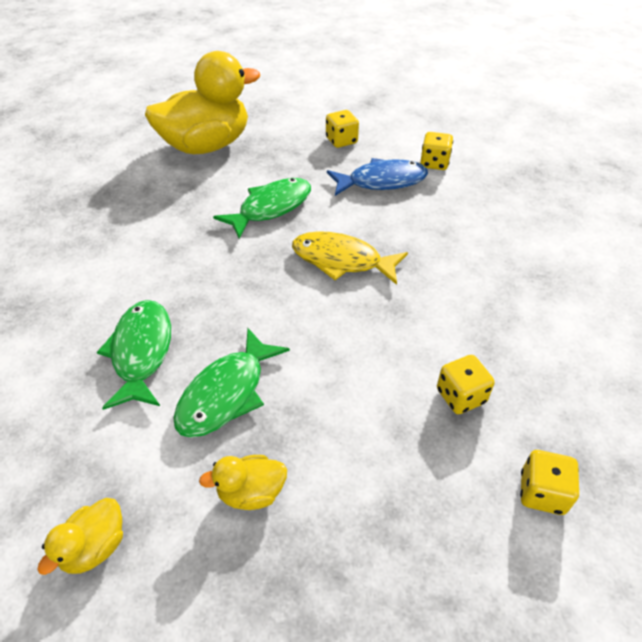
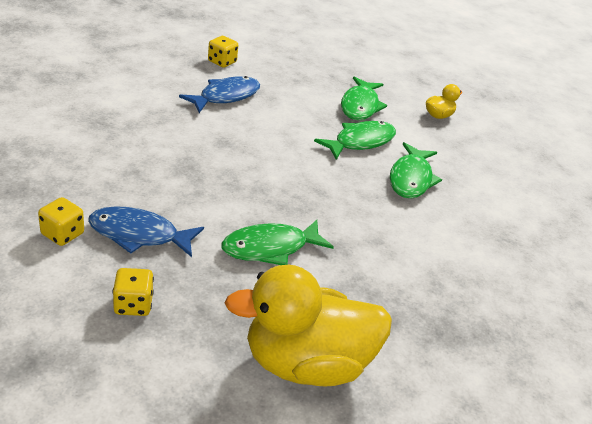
camera: 165 degrees left, 10 degrees down
yellow duck [199,455,287,510] -> green fish [341,77,387,120]
yellow fish [292,231,408,285] -> none
yellow dice [437,355,495,414] -> blue fish [179,76,260,113]

